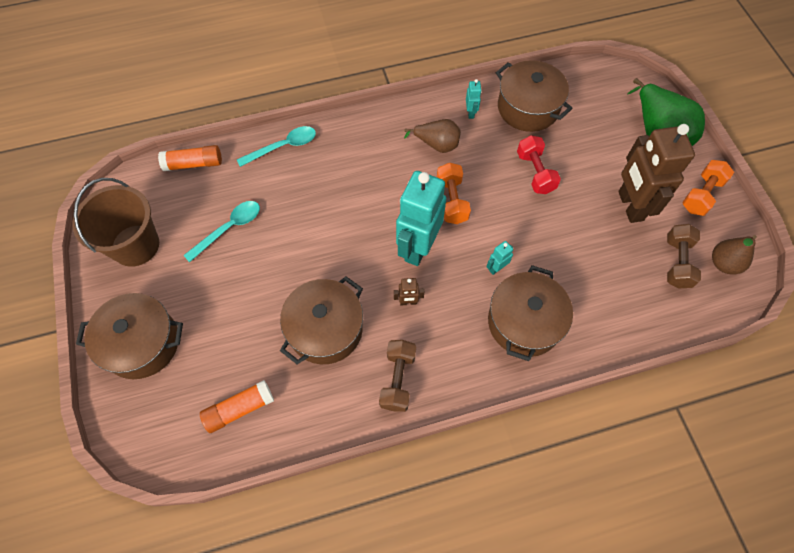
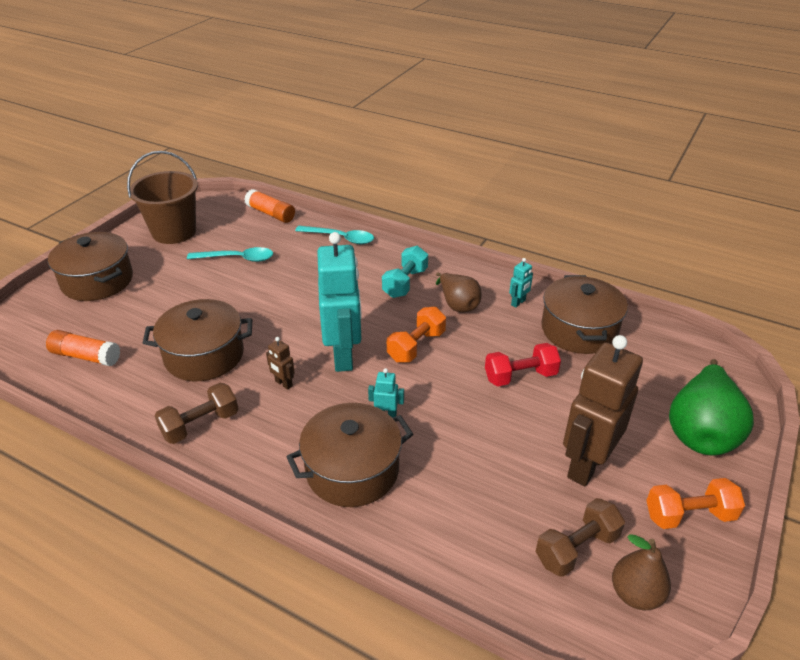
camera: 45 degrees right, 25 degrees down
turquoise robot [396,171,446,266] -> turquoise robot turned 105 degrees clockwise [317,232,362,372]
red dumbbell [517,135,561,194] -> red dumbbell turned 45 degrees clockwise [485,343,561,386]
none -> turquoise dumbbell [382,246,428,298]

